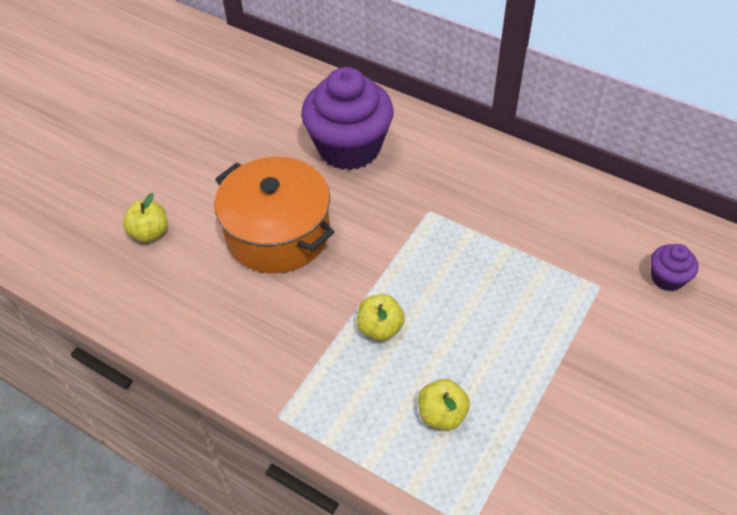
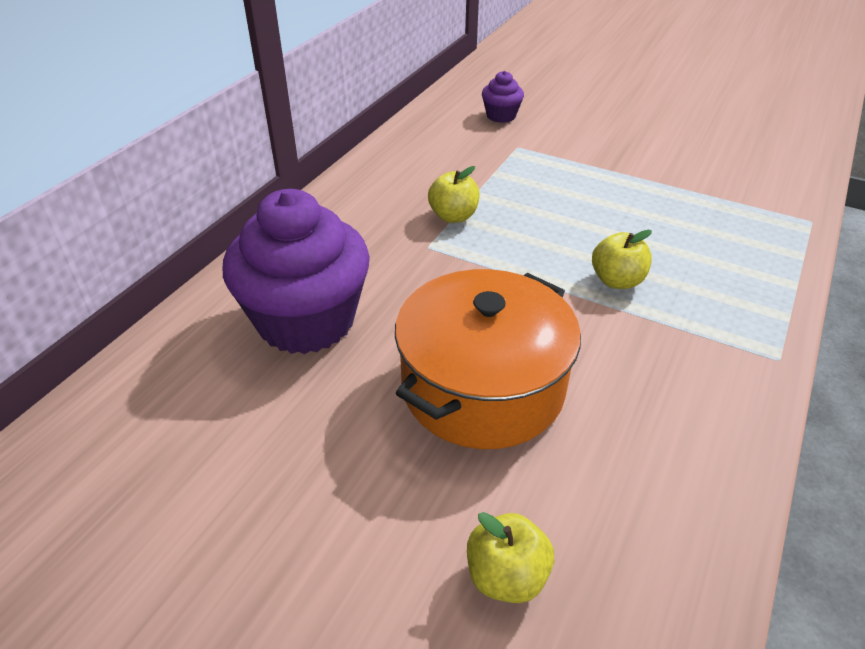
camera: 95 degrees left, 10 degrees down
yellow apple [418,379,470,430] -> yellow apple moved to [428,166,480,223]

